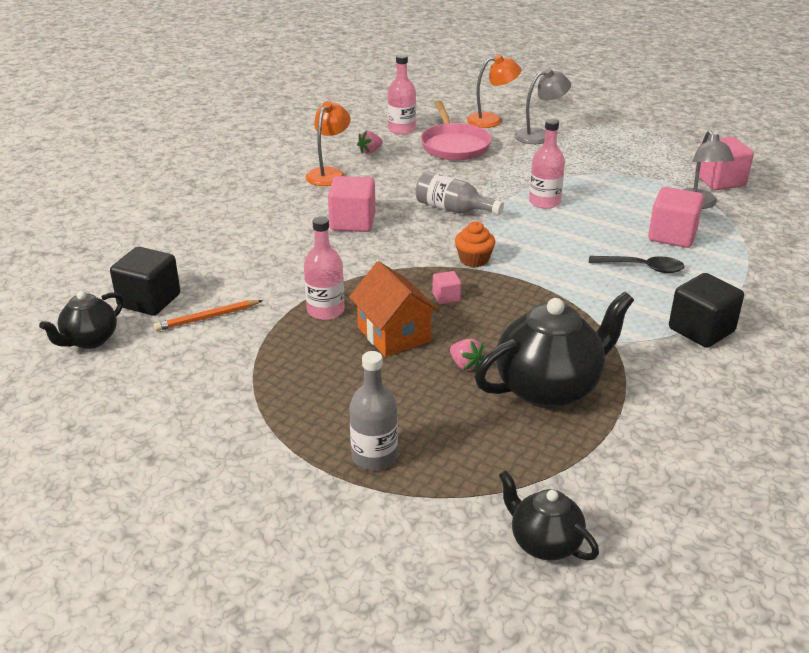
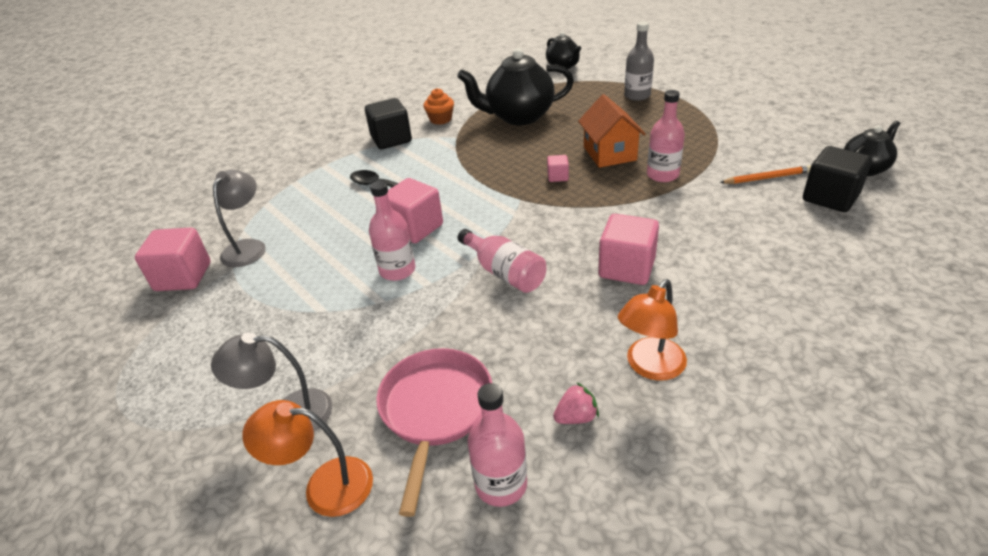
camera: 160 degrees left, 5 degrees up
grey bottle [415,171,504,215] -> pink bottle [458,229,546,293]
pink strawberry [450,339,485,371] -> none
orange cupcake [455,221,495,267] -> orange cupcake moved to [423,88,454,125]
pink cube [648,187,704,248] -> pink cube moved to [388,178,443,243]

